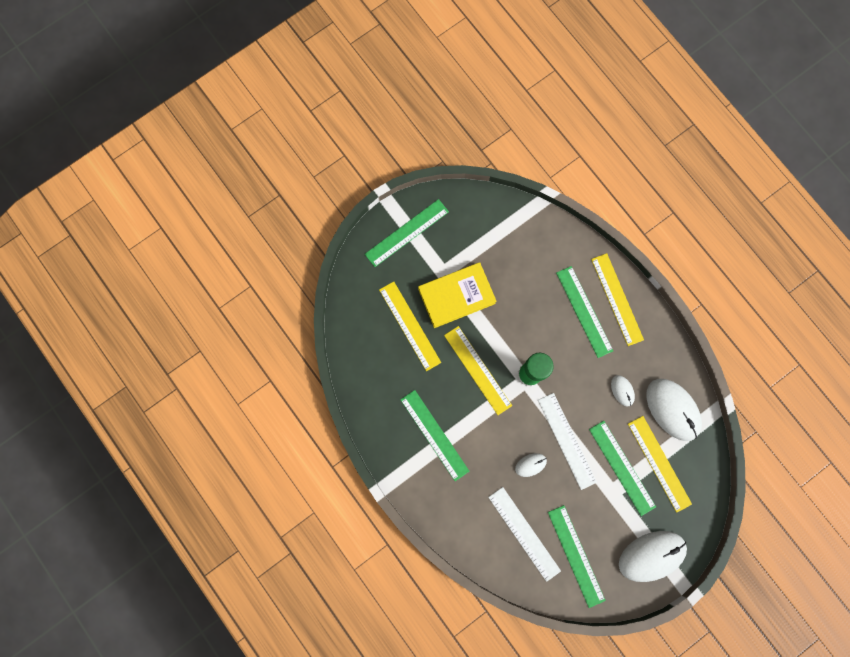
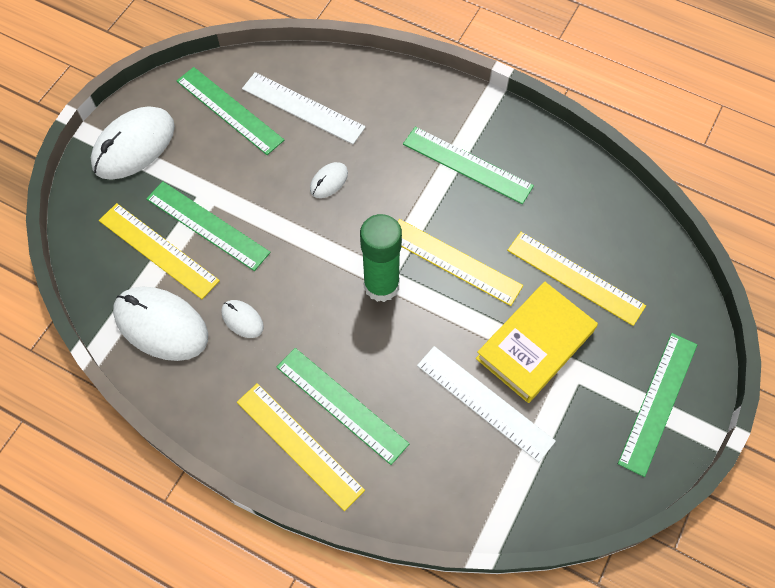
camera: 155 degrees right, 15 degrees down
white ruler [538,393,597,490] -> white ruler moved to [417,346,556,462]

